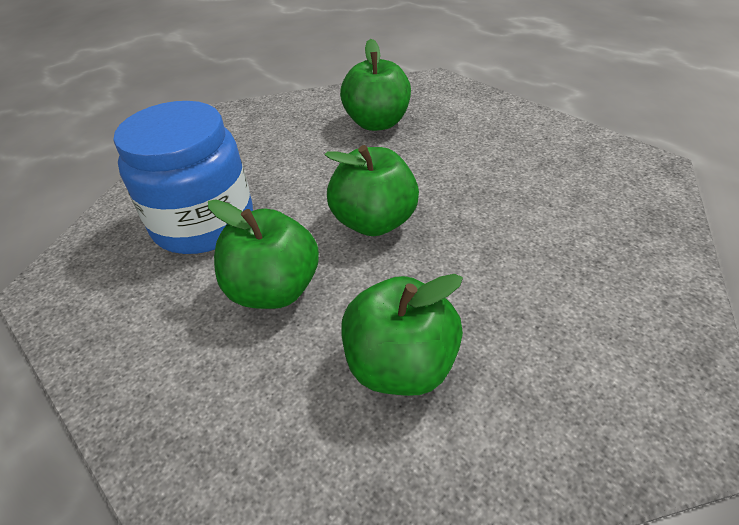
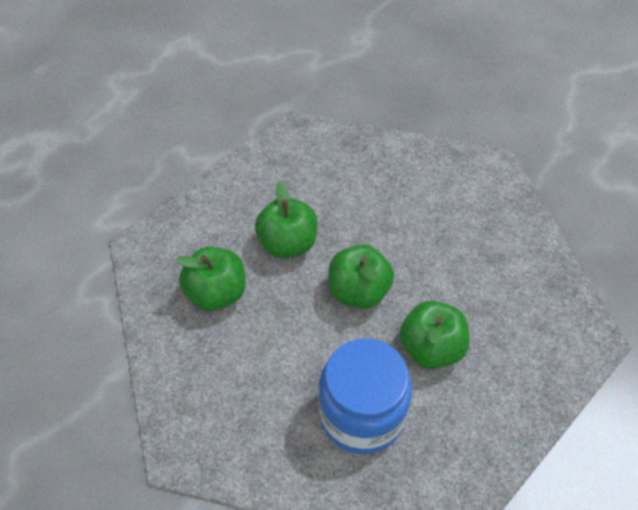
camera: 95 degrees left, 10 degrees up
green apple [341,274,463,396] -> green apple moved to [255,181,318,258]

